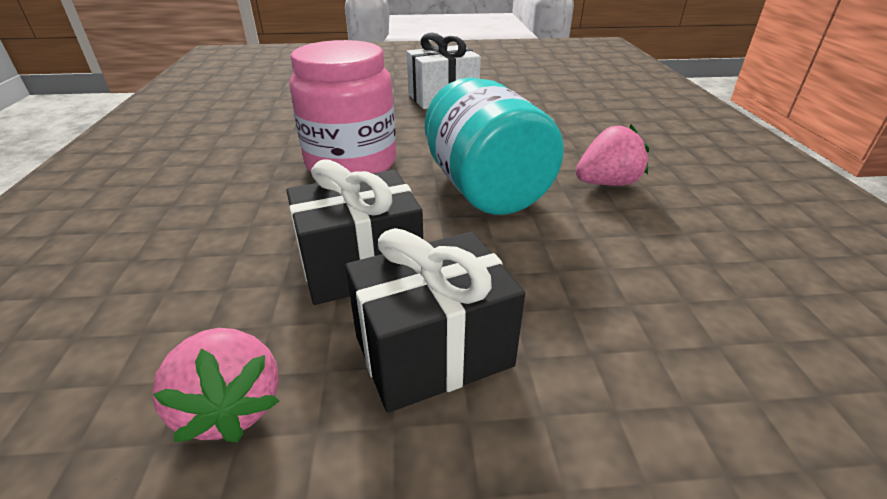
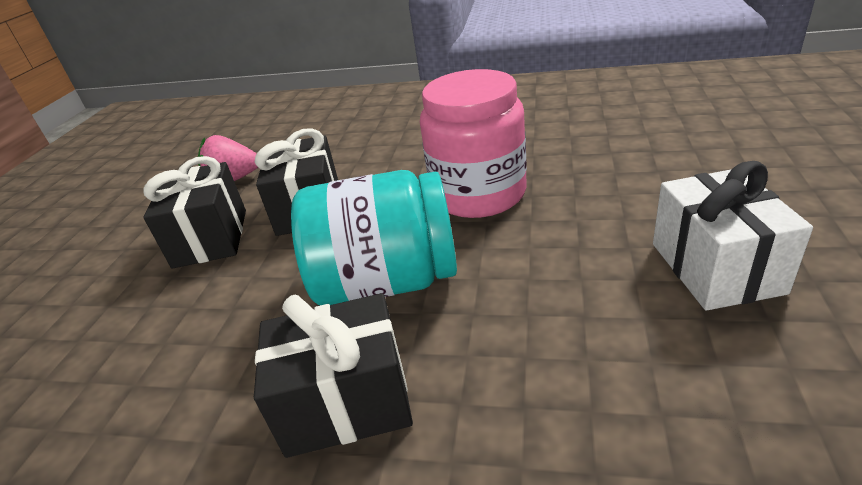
camera: 110 degrees right, 0 degrees up
pink strawberry [576,125,649,186] -> black gift [254,293,413,458]

